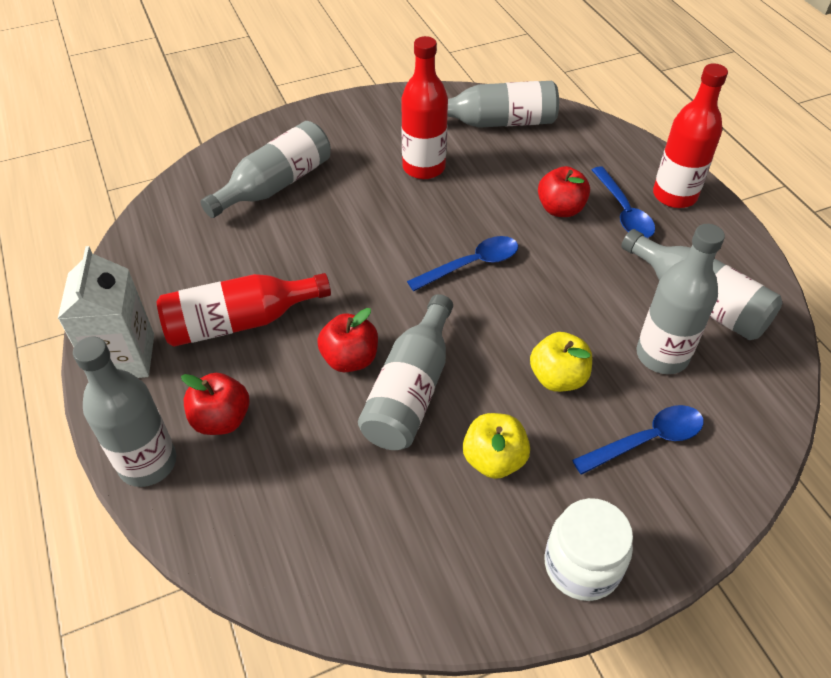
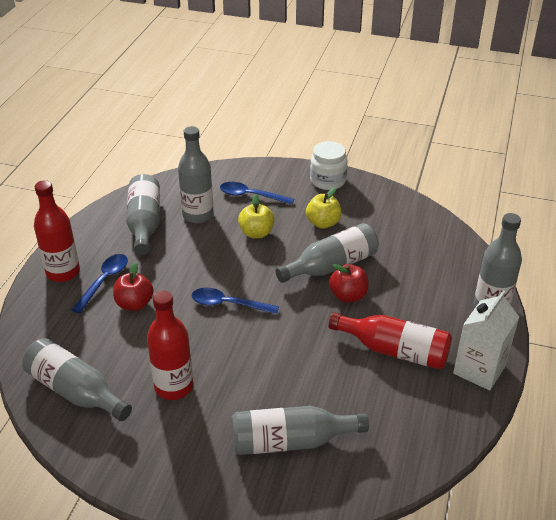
camera: 140 degrees left, 10 degrees down
red apple [181,373,250,435] -> none

